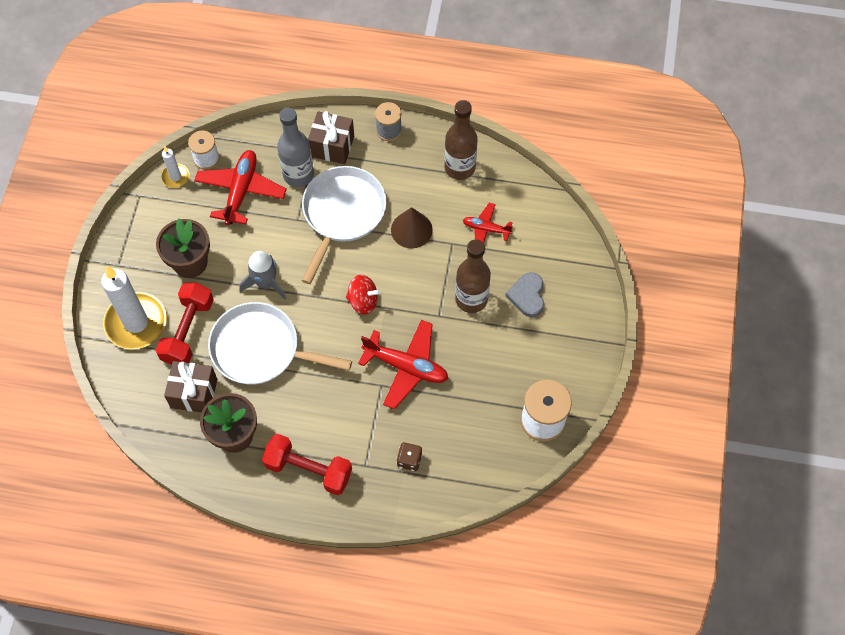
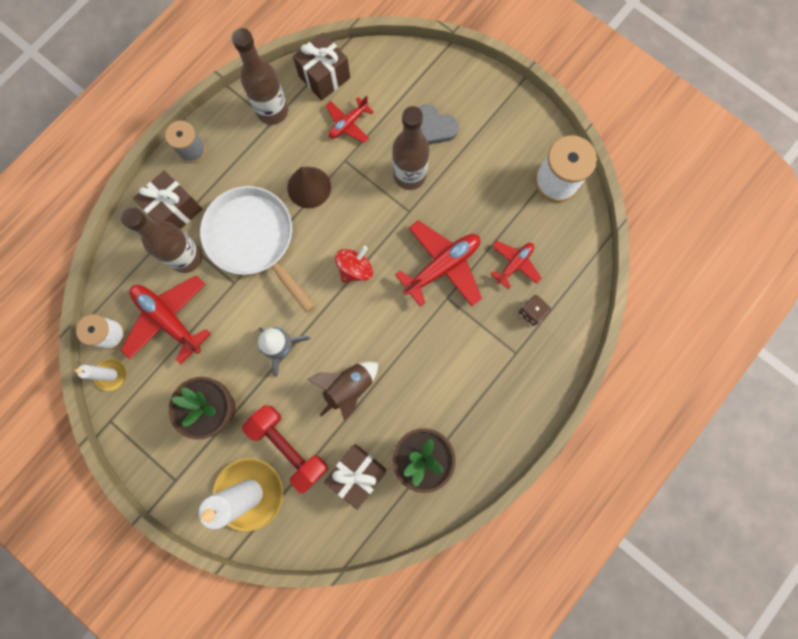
camera: 60 degrees left, 15 degrees up
white pan [208,302,352,385] -> brown rocket [307,362,378,421]
red dumbbell [262,434,352,495] -> none
grey bottle [277,108,314,187] -> brown bottle [121,207,202,273]
none -> brown gift [293,32,350,101]
none -> red plane [491,241,542,289]

